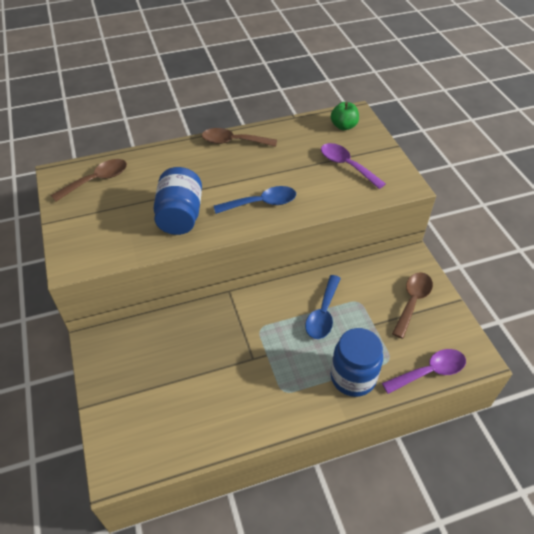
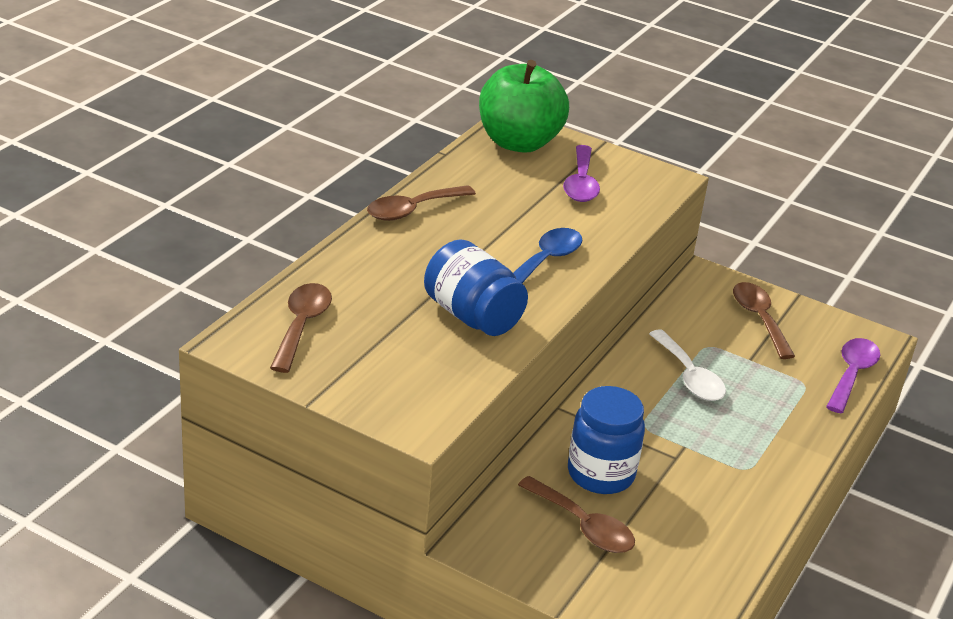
camera: 45 degrees left, 15 degrees down
blue spoon [305,275,341,339] -> white spoon [649,329,726,401]
purple spoon [321,143,386,189] -> purple spoon turned 90 degrees counterclockwise [563,145,600,202]
green apple [331,102,359,130] -> green apple [479,60,569,152], size x2.07
blue jar [331,328,383,397] -> blue jar moved to [568,386,645,494]
none -> brown spoon [518,476,635,553]

